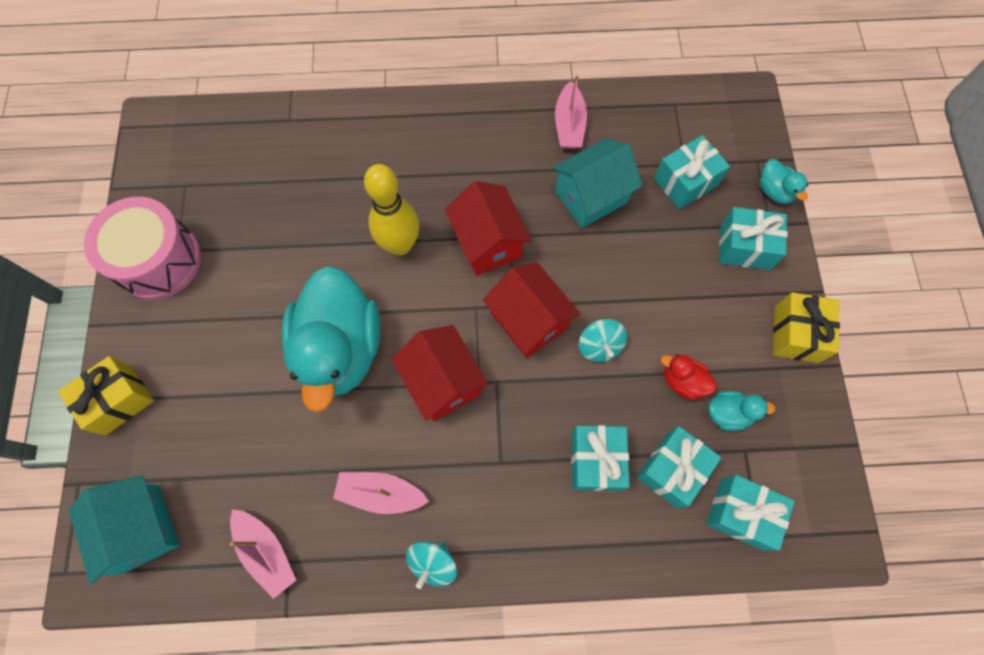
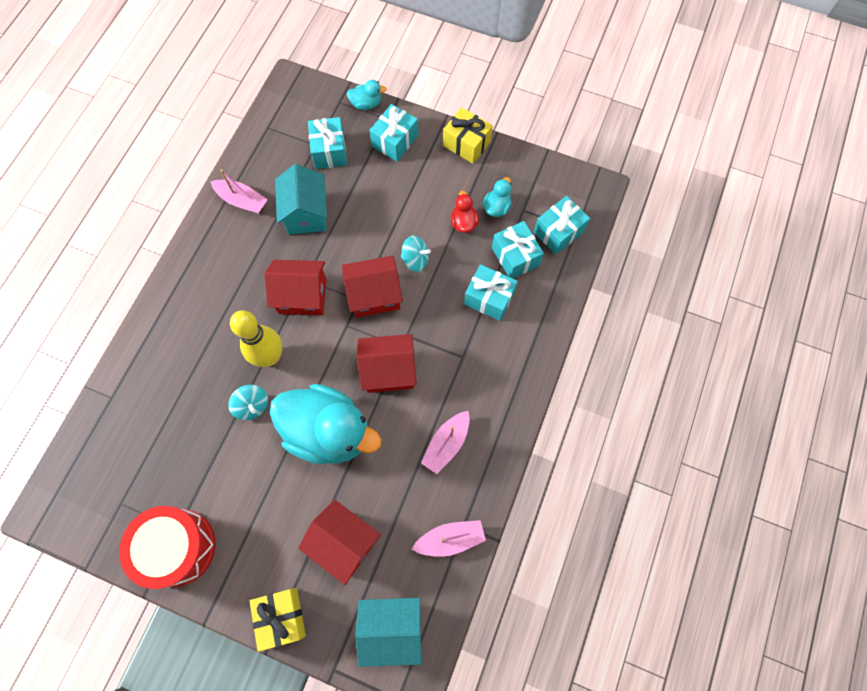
camera: 65 degrees left, 0 degrees up
pink drum [84,197,201,300] -> red drum [119,506,216,589]
turquoise spinning top [406,541,457,589] -> turquoise spinning top moved to [228,385,268,420]
red duck [661,354,717,400] -> red duck turned 120 degrees clockwise [451,190,479,233]
none -> red house [298,500,381,585]

